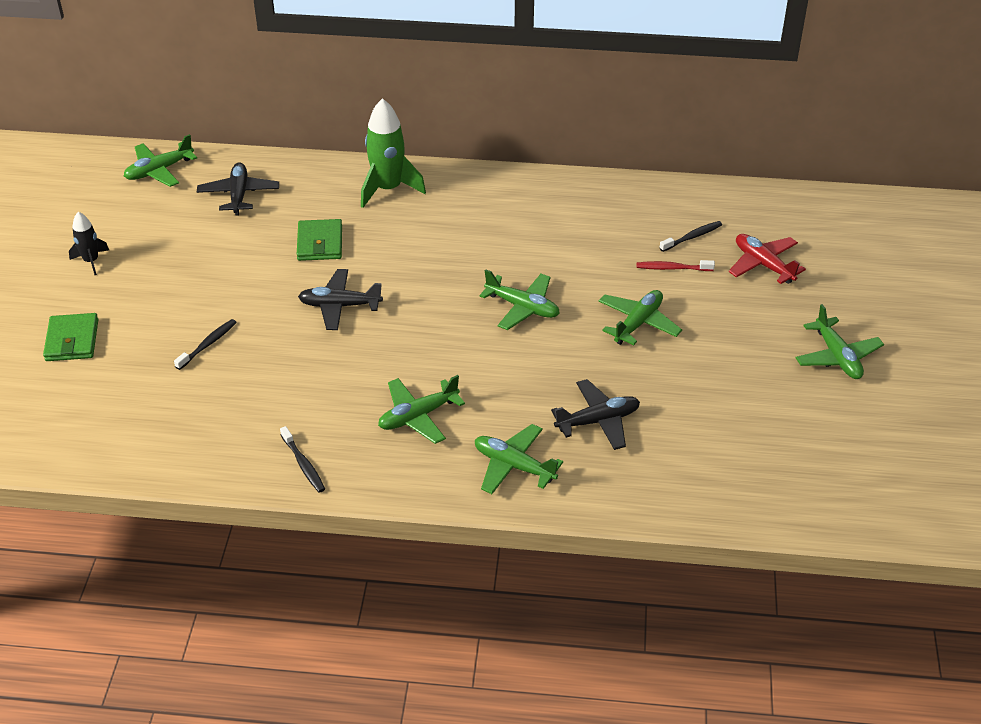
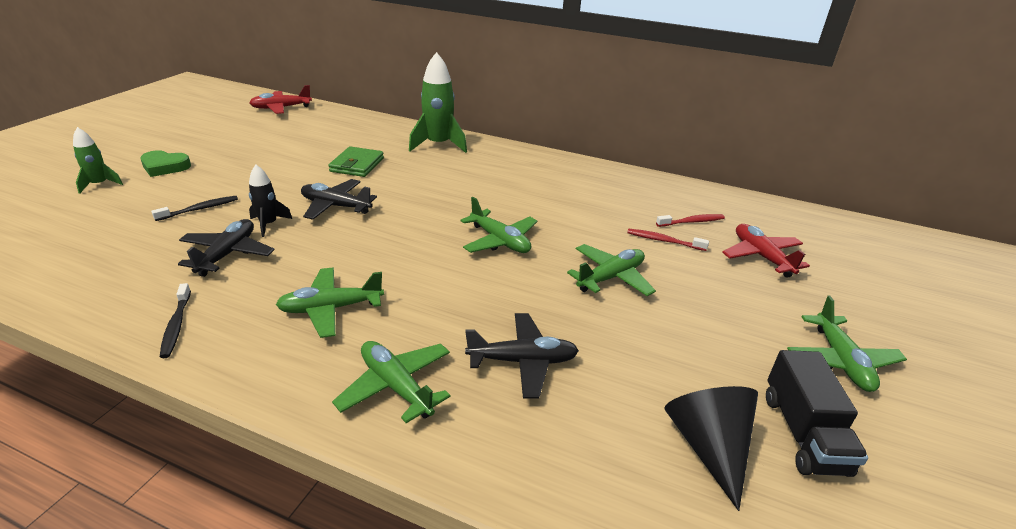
camera: 15 degrees right, 10 degrees down
green wallet [43,313,98,361] -> green rocket [73,127,123,194]
black rocket [69,212,109,275] -> black rocket moved to [249,165,292,237]
green plane [124,134,197,187] -> red plane [249,85,312,114]
black plane [197,162,279,216] -> black plane moved to [178,219,275,277]
black toothbrush [659,221,722,252] -> red toothbrush [656,214,725,227]
none -> green heart [140,150,191,177]
none -> black cone [664,386,758,511]
none -> black truck [766,350,868,477]

